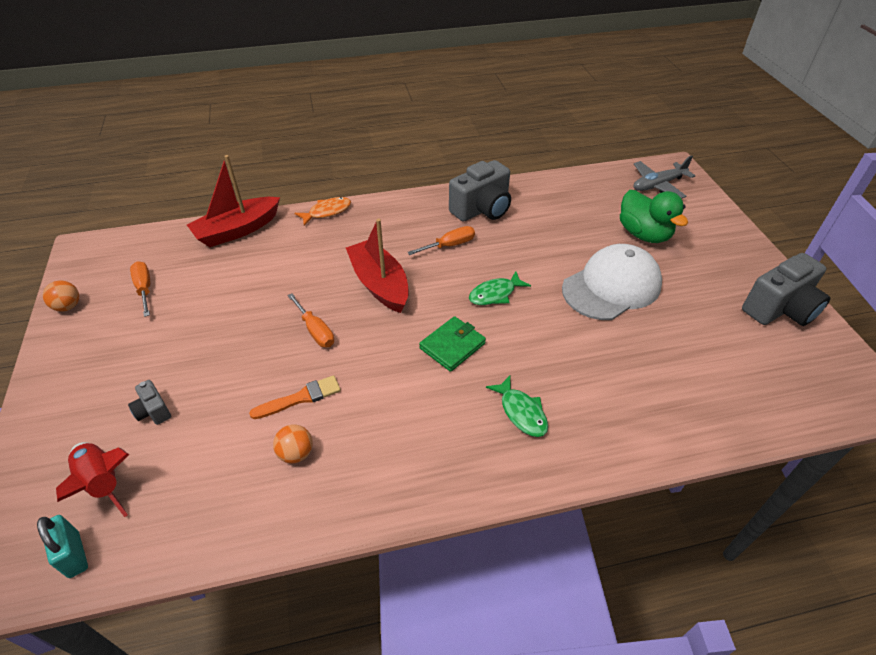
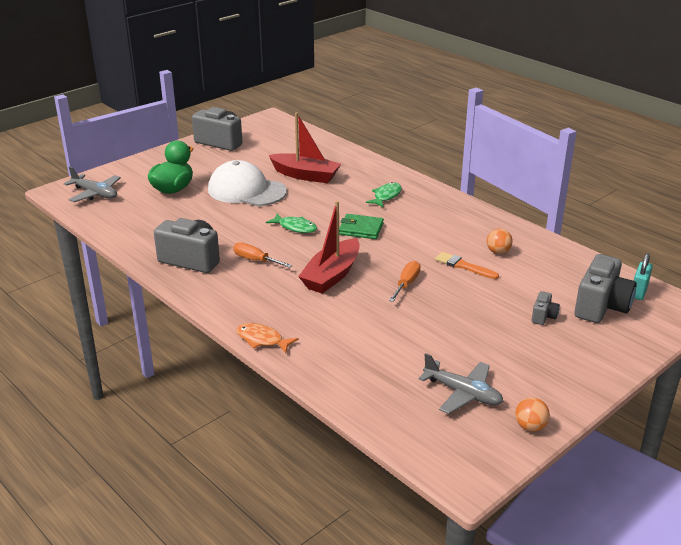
camera: 120 degrees left, 15 degrees down
red rocket [56,442,129,517] -> grey camera [575,254,637,323]
orange screwdriver [130,261,150,317] -> grey plane [418,353,504,414]
red boat [187,155,280,247] -> red boat moved to [269,112,341,183]

